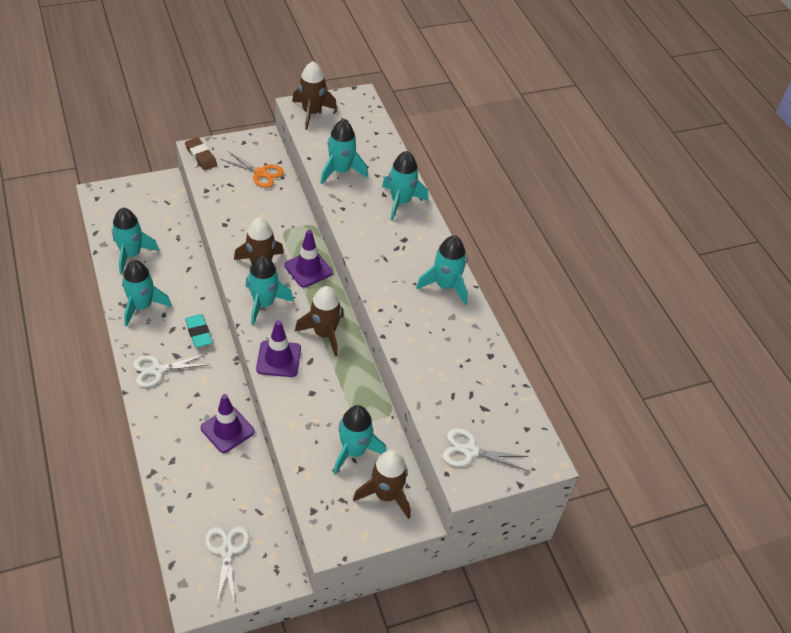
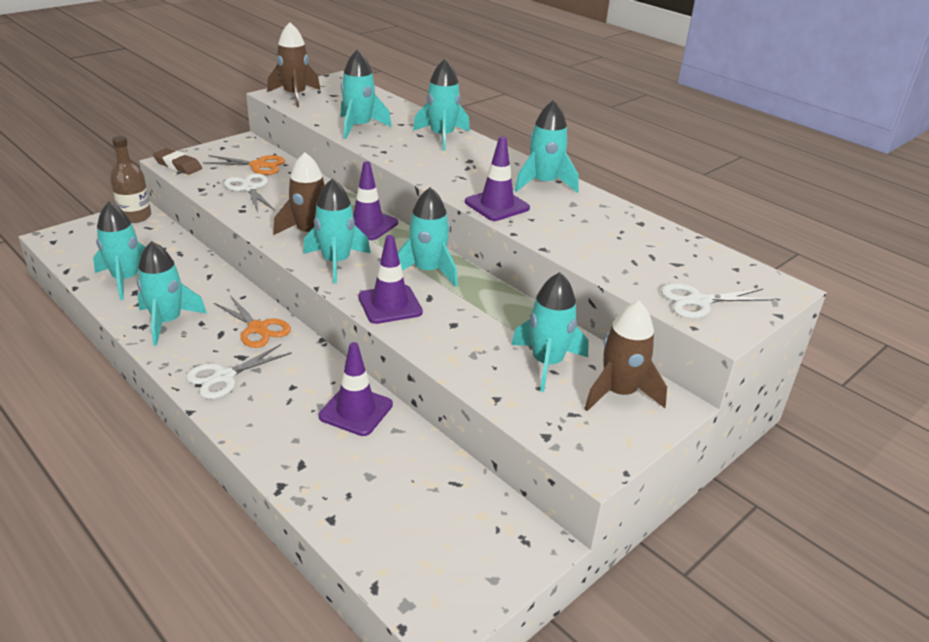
camera: 20 degrees left, 15 degrees down
turquoise eraser [185,314,212,347] -> orange scissors [214,295,291,348]
white scissors [205,526,250,605] -> white scissors moved to [224,173,275,212]
brown rocket [295,286,344,357] -> turquoise rocket [398,187,458,287]
none -> brown bottle [110,136,151,223]
none -> purple traffic cone [465,136,530,221]

